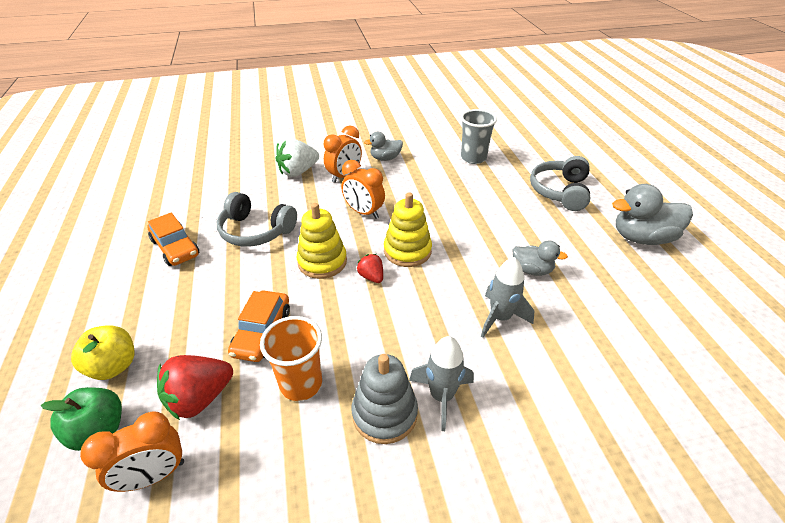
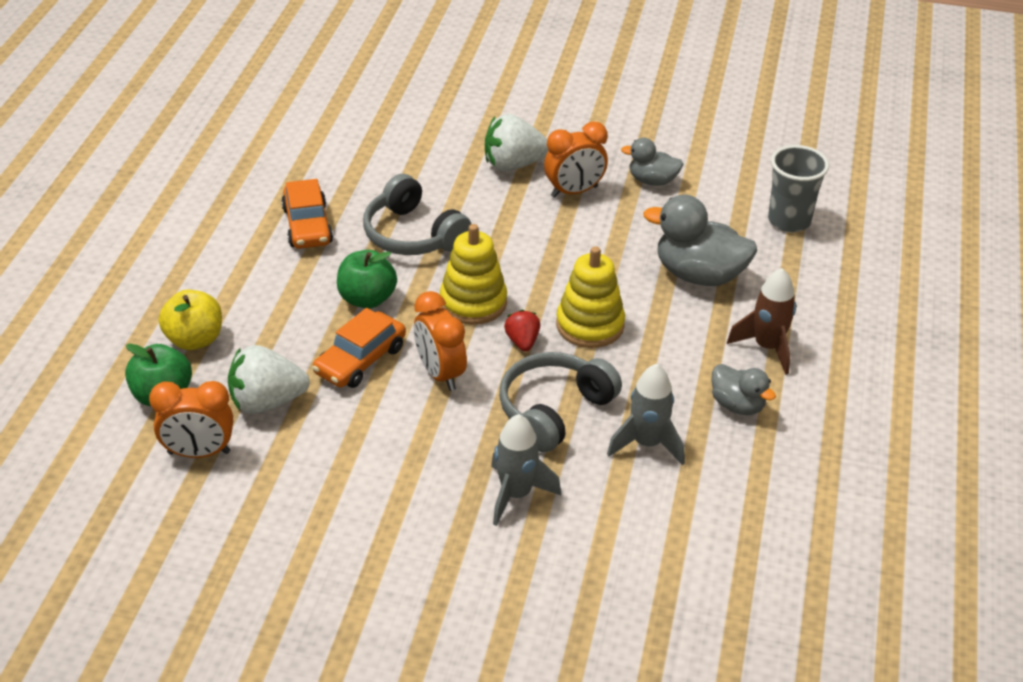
camera: 25 degrees right, 0 degrees up
red strawberry [157,355,233,420] -> white strawberry [228,345,310,414]
orange cup [260,316,322,401] -> none
orange clock [341,160,385,219] -> orange clock moved to [414,291,467,391]
grey stacking toy [351,354,418,444] -> none
grey headphones [530,156,590,211] -> grey headphones moved to [499,352,622,452]
grey duck [612,184,693,245] -> grey duck moved to [643,194,757,286]
none -> green apple [337,250,397,309]
none -> brown rocket [727,268,796,375]

